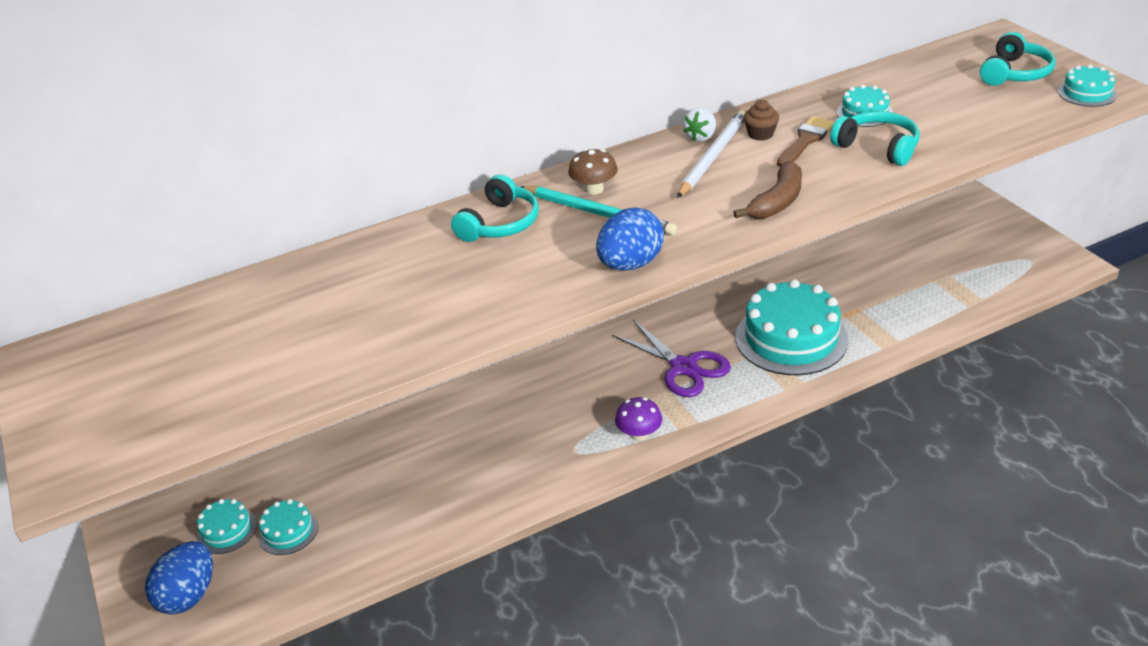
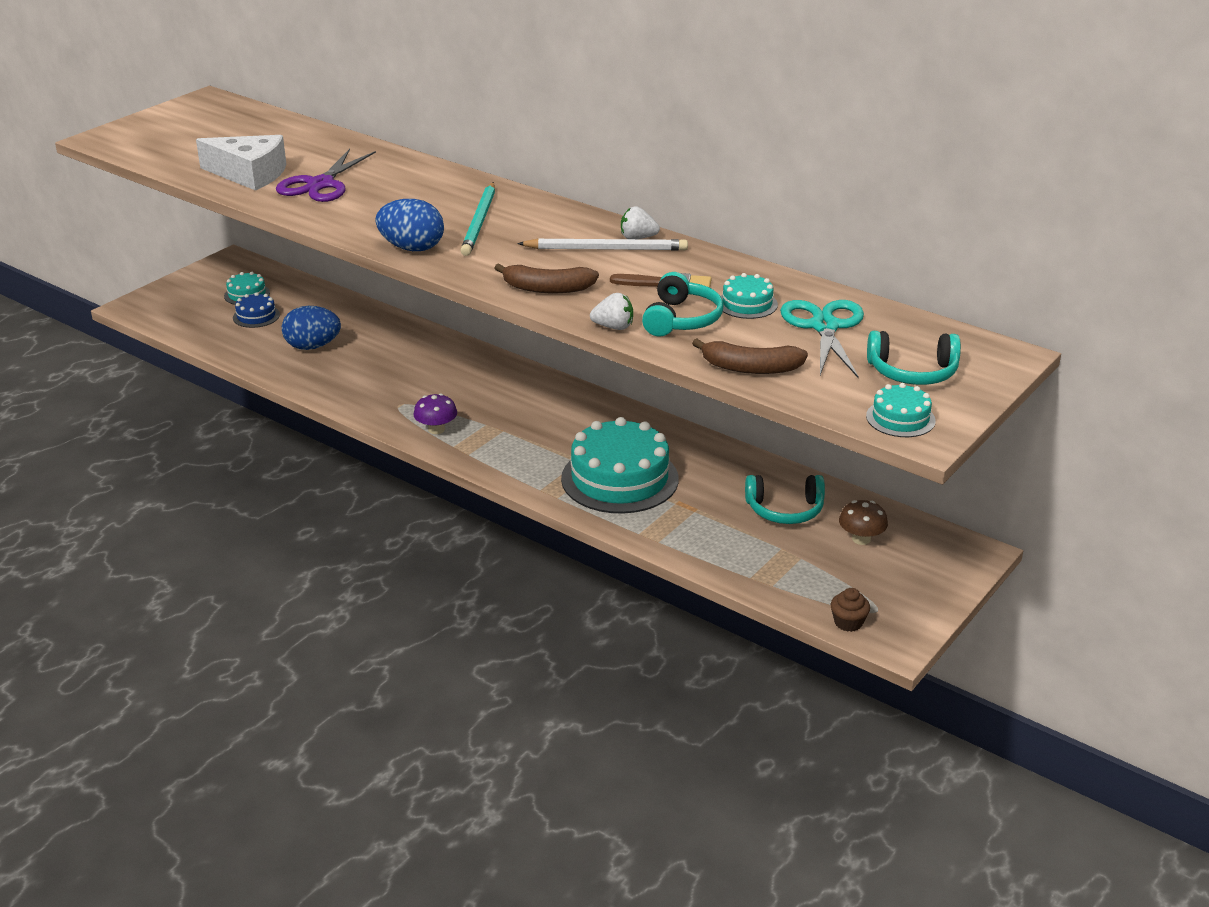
camera: 60 degrees right, 5 degrees down
blue egg [145,541,213,614] -> blue egg moved to [282,306,341,350]
turquoise cake [258,499,318,555] -> blue cake [233,292,280,328]
turquoise headphones [451,174,539,242] -> turquoise headphones moved to [745,475,825,524]
brown mushroom [568,149,618,195] -> brown mushroom moved to [839,500,888,545]
purple scissors [612,320,731,397] -> purple scissors moved to [276,149,376,202]
brown cupcake [744,100,779,141] -> brown cupcake moved to [831,588,870,632]
none -> white cheese [196,135,286,191]
none -> white strawberry [590,293,633,330]
none -> brown banana [692,339,808,374]
none -> turquoise scissors [780,300,864,379]

